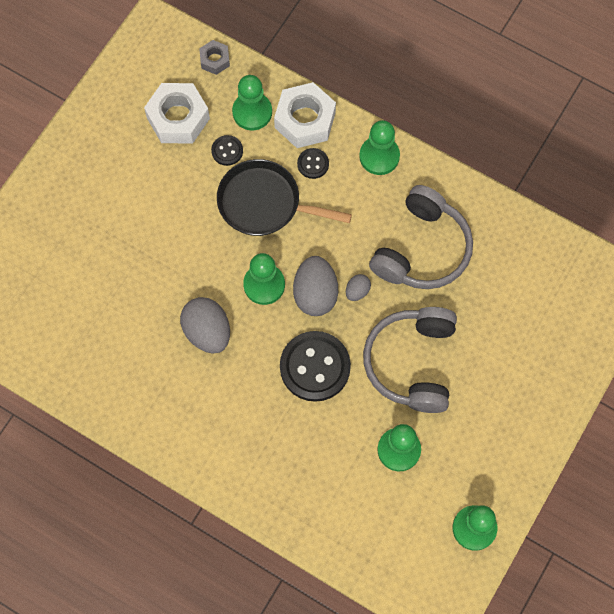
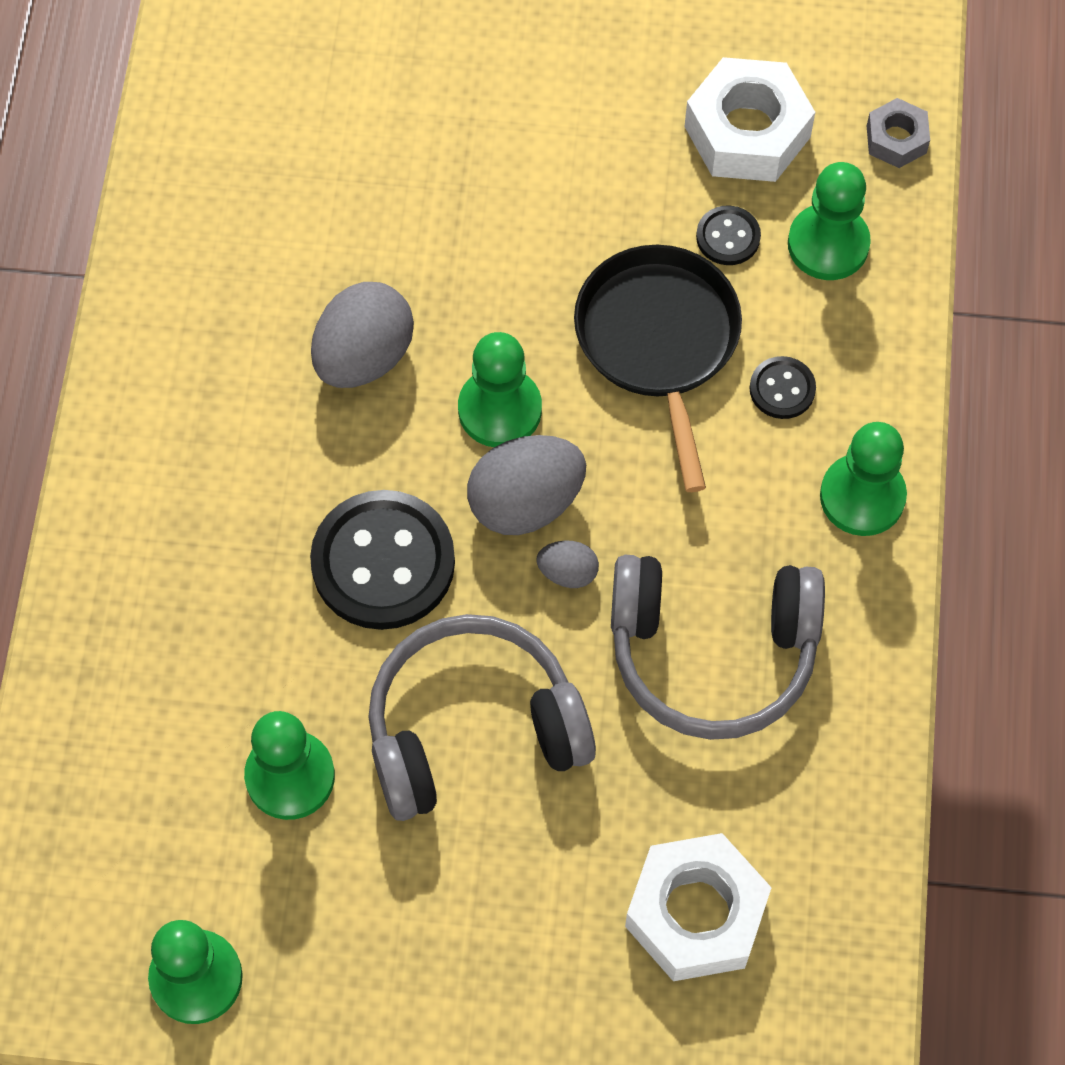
camera: 65 degrees right, 5 degrees down
white nut [274,82,336,148] -> white nut moved to [625,833,772,981]

